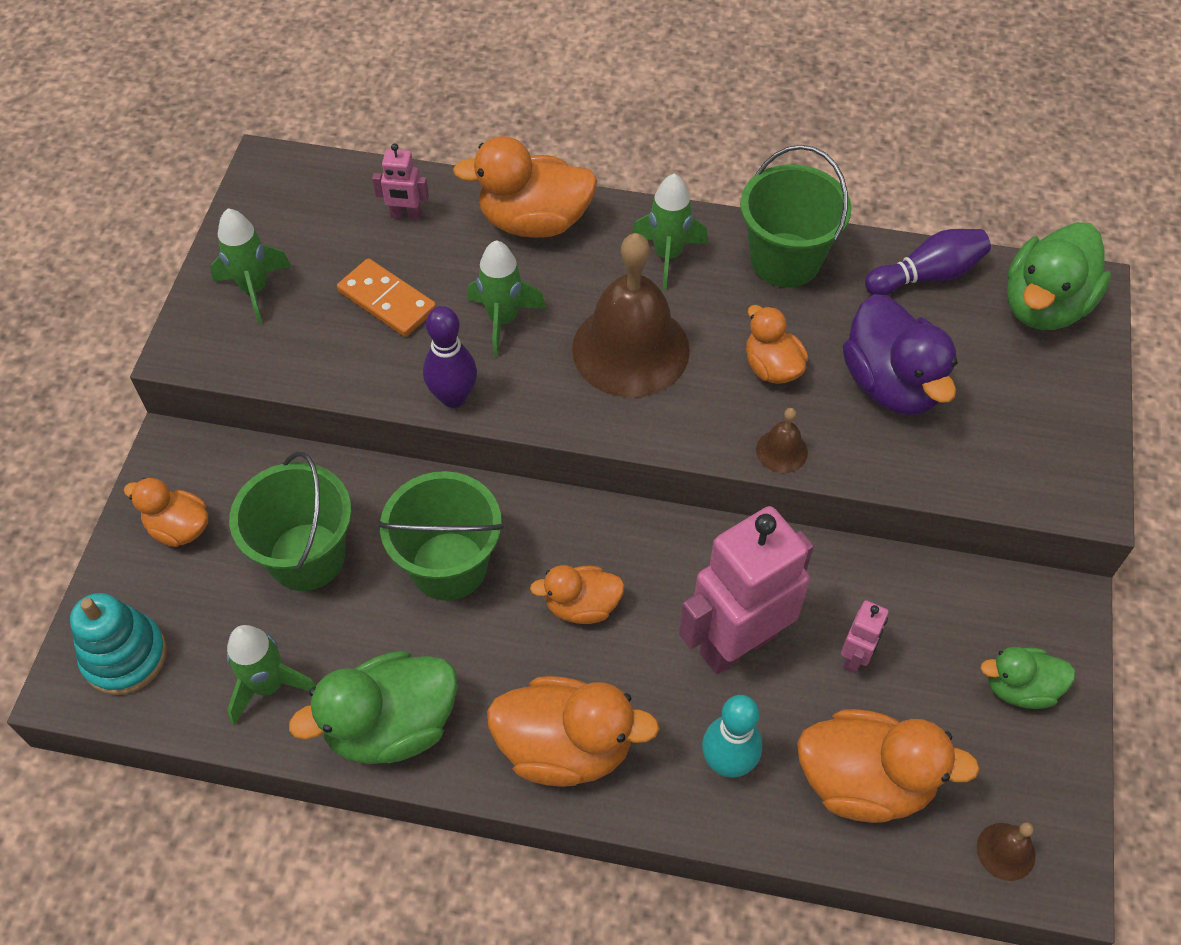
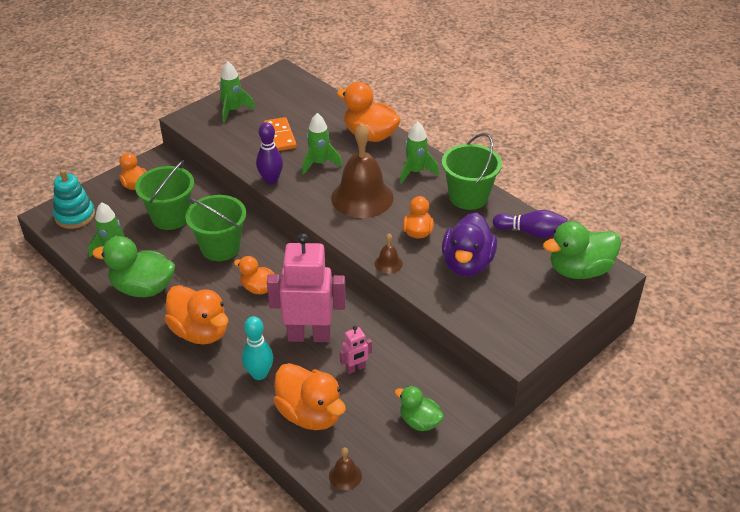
camera: 35 degrees right, 15 degrees down
pink robot [372,144,429,220] -> none

